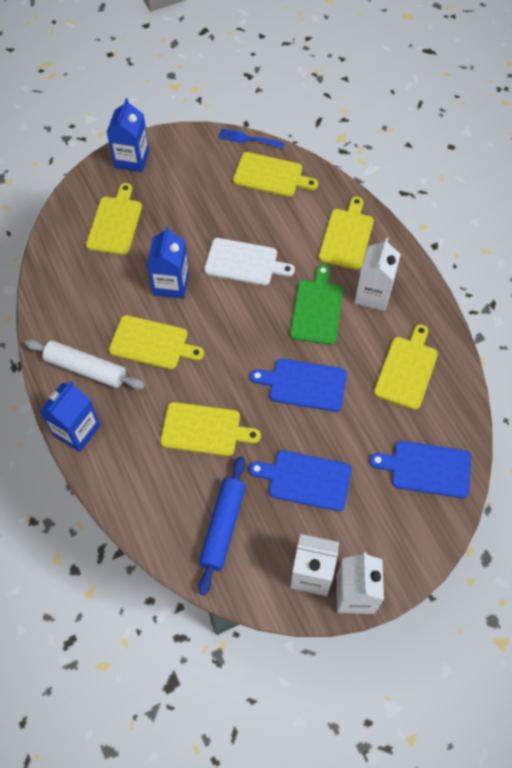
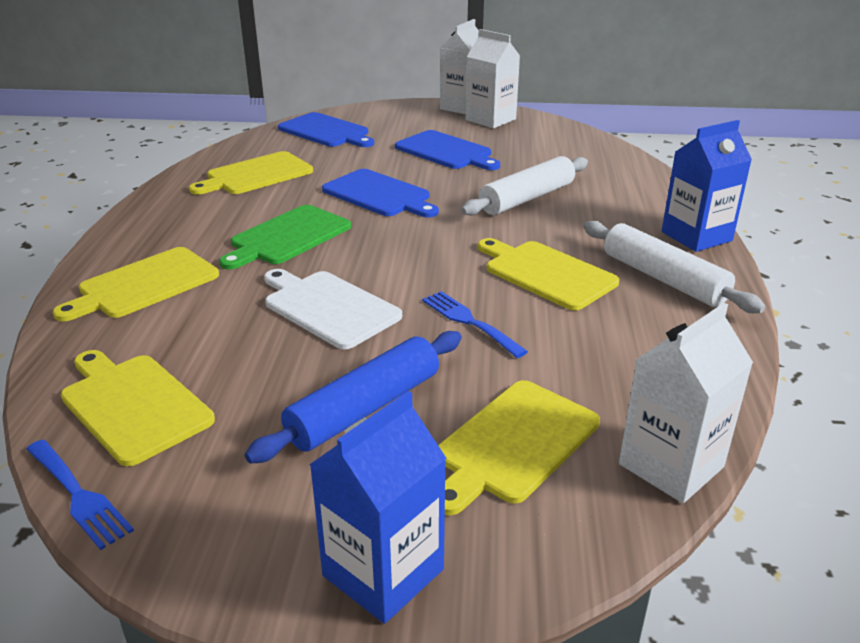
camera: 150 degrees left, 30 degrees down
blue carton [147,226,189,299] -> blue fork [422,291,528,358]
yellow cutting board [160,402,261,456] -> white rolling pin [461,156,588,216]
blue rolling pin [198,457,246,595] -> blue rolling pin moved to [245,331,462,463]
white carton [355,238,401,311] -> white carton moved to [619,303,753,503]

